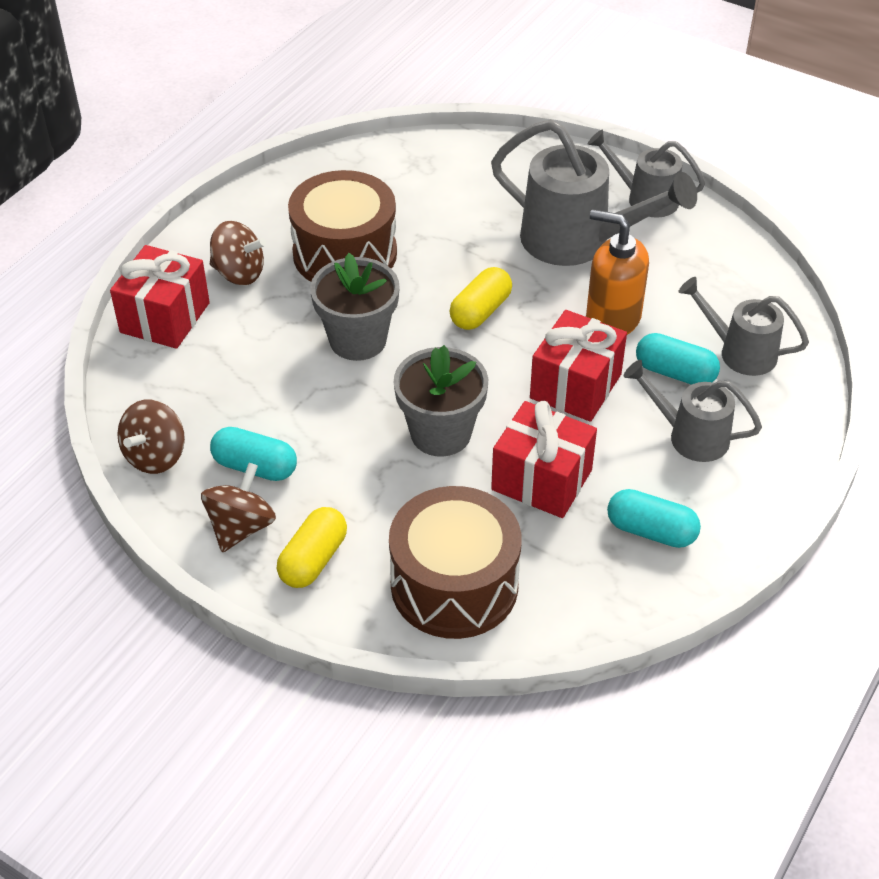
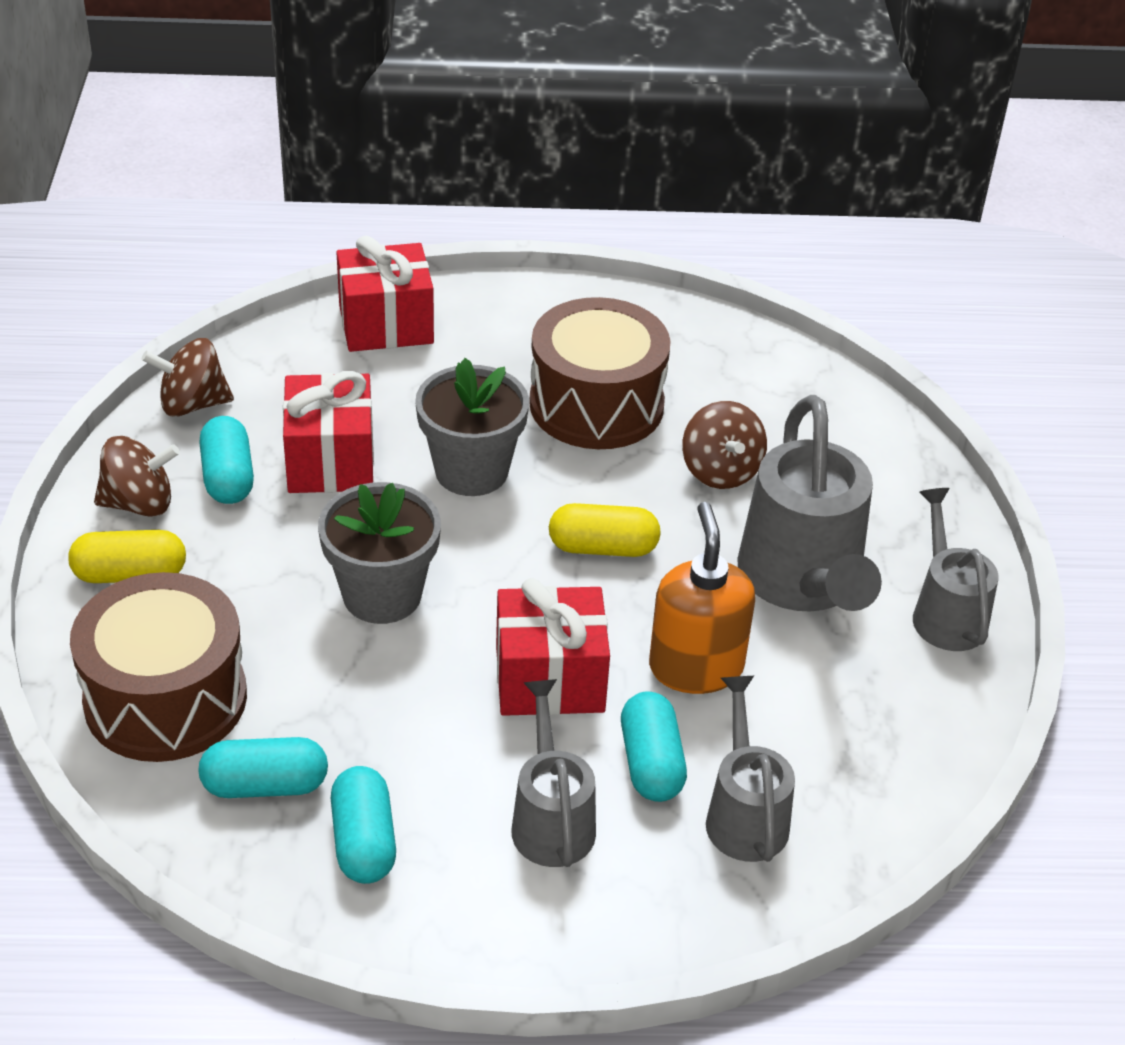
camera: 55 degrees right, 5 degrees down
brown spinning top [210,221,266,285] -> brown spinning top moved to [682,401,767,489]
red gift [491,401,597,518] -> red gift moved to [283,371,374,493]
none -> turquoise capsule [198,737,328,798]

